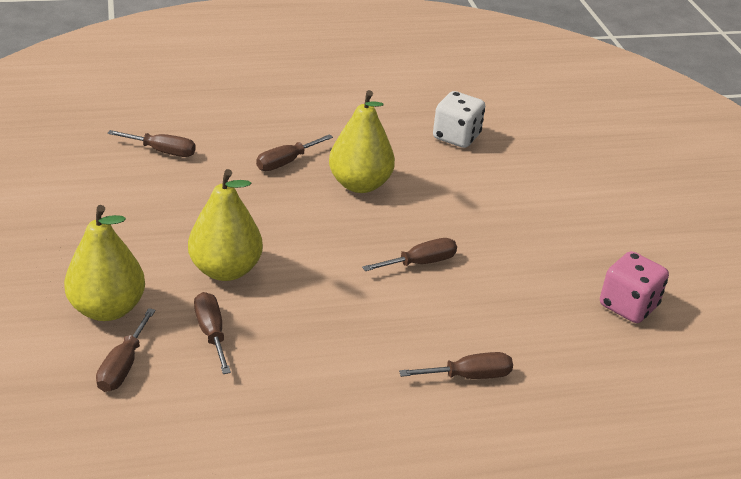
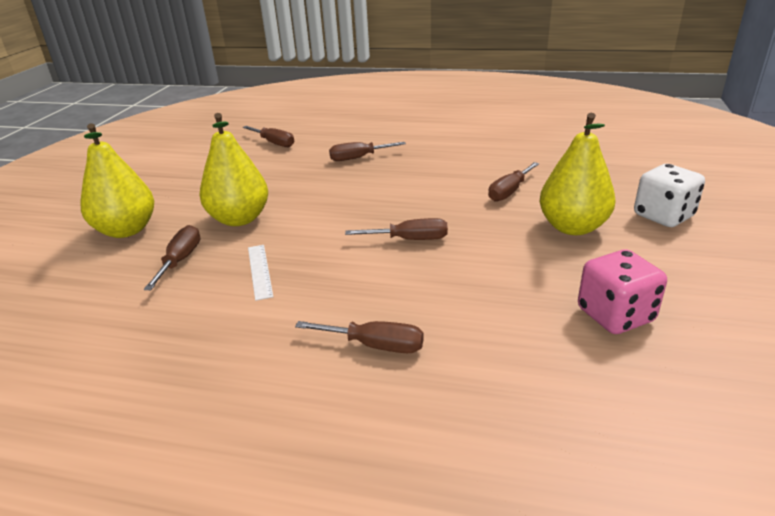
camera: 30 degrees right, 5 degrees down
brown screwdriver [96,308,156,392] -> brown screwdriver moved to [488,162,539,202]
yellow pear [329,90,395,193] -> yellow pear moved to [539,113,615,235]
white dice [433,91,485,148] -> white dice moved to [634,164,705,227]
none -> white ruler [248,245,273,301]

